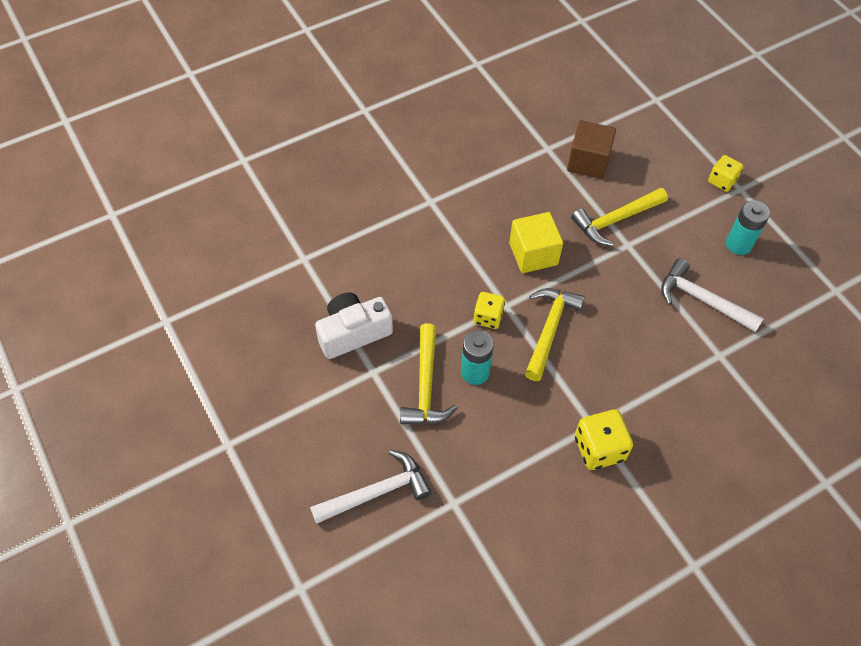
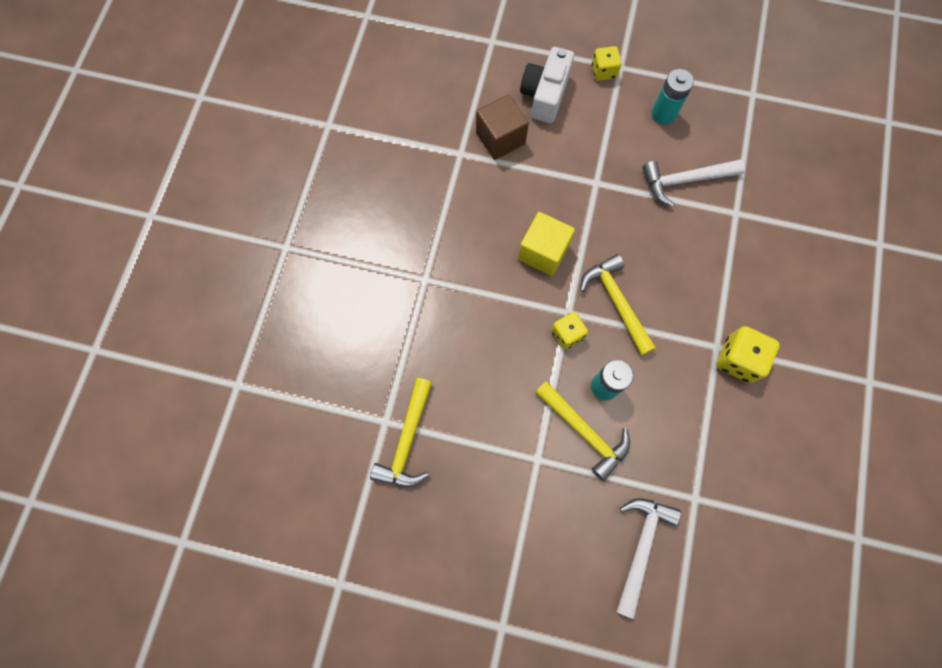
camera: 45 degrees left, 15 degrees up
white camera [315,292,393,359] -> white camera moved to [520,47,574,123]
yellow hammer [571,188,668,246] -> yellow hammer moved to [370,378,432,488]

